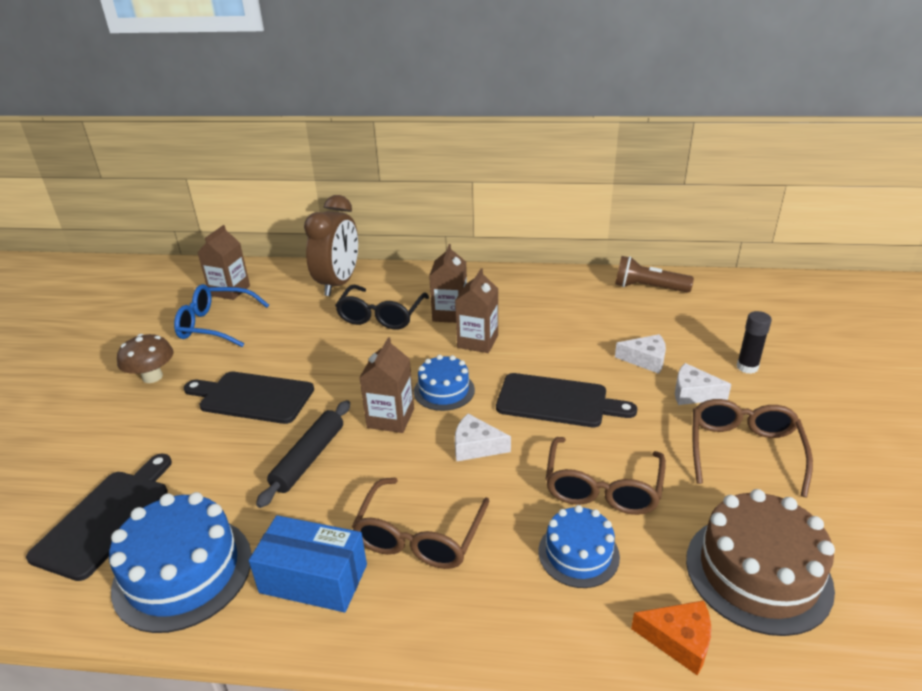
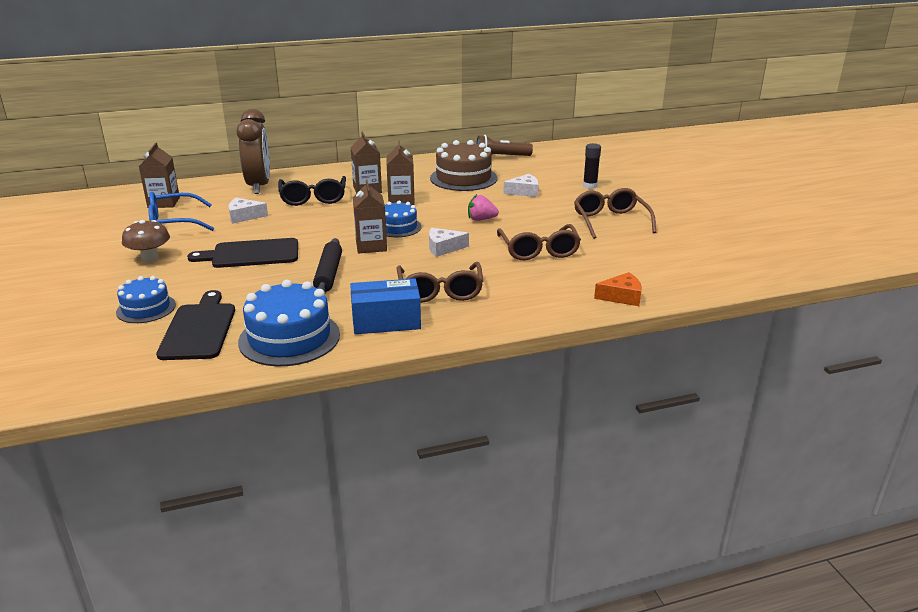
camera: 25 degrees left, 5 degrees down
black cutting board [496,373,637,427] -> pink strawberry [468,194,499,221]
blue cake [538,505,620,588] -> blue cake moved to [116,276,176,323]
white cheese [675,363,732,405] -> white cheese moved to [229,198,268,224]
brown cake [686,489,835,636] -> brown cake moved to [430,140,498,191]

